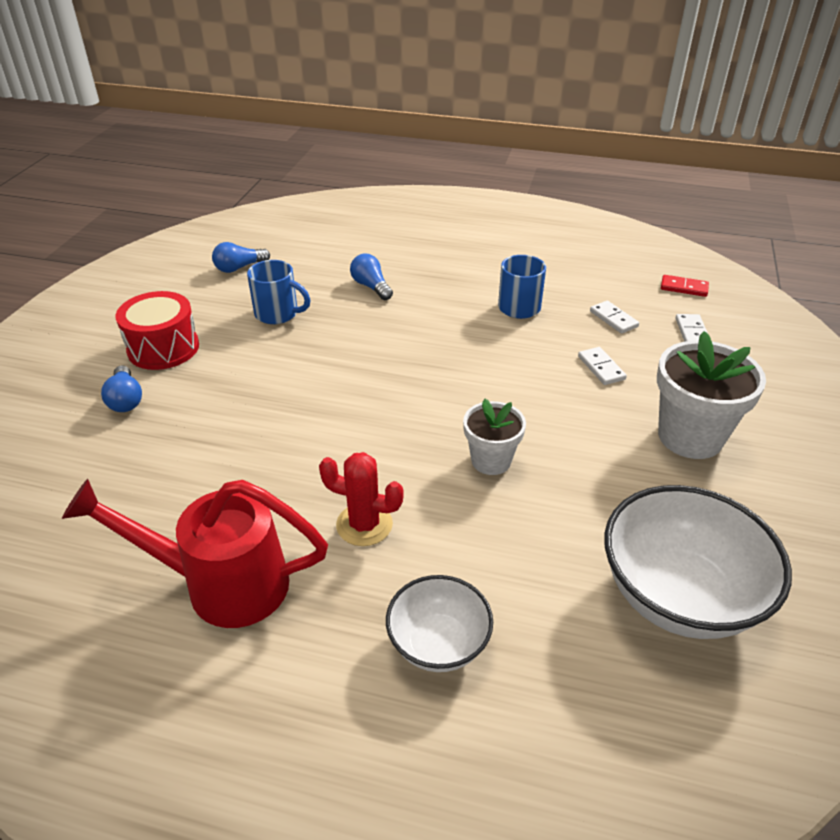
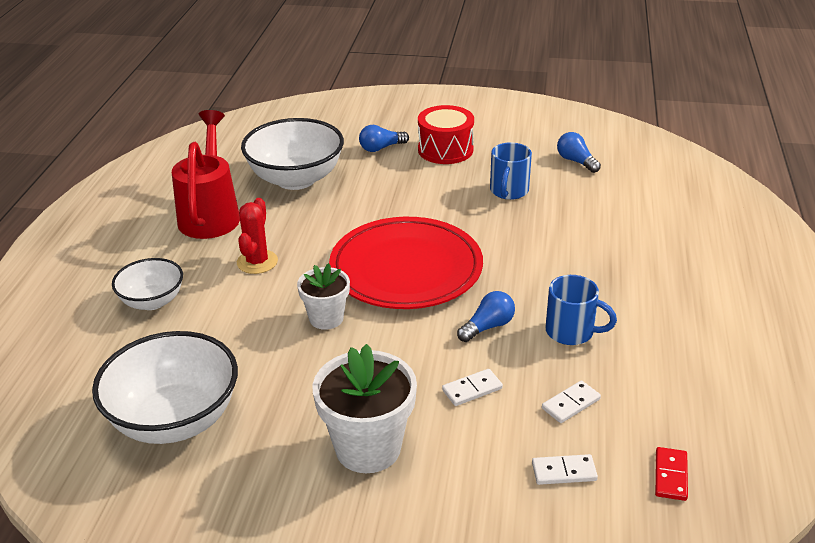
camera: 85 degrees right, 5 degrees down
blue light bulb [350,254,393,300] -> blue light bulb moved to [457,291,515,342]
none -> white bowl [241,118,344,190]
none -> red plate [329,217,483,309]

